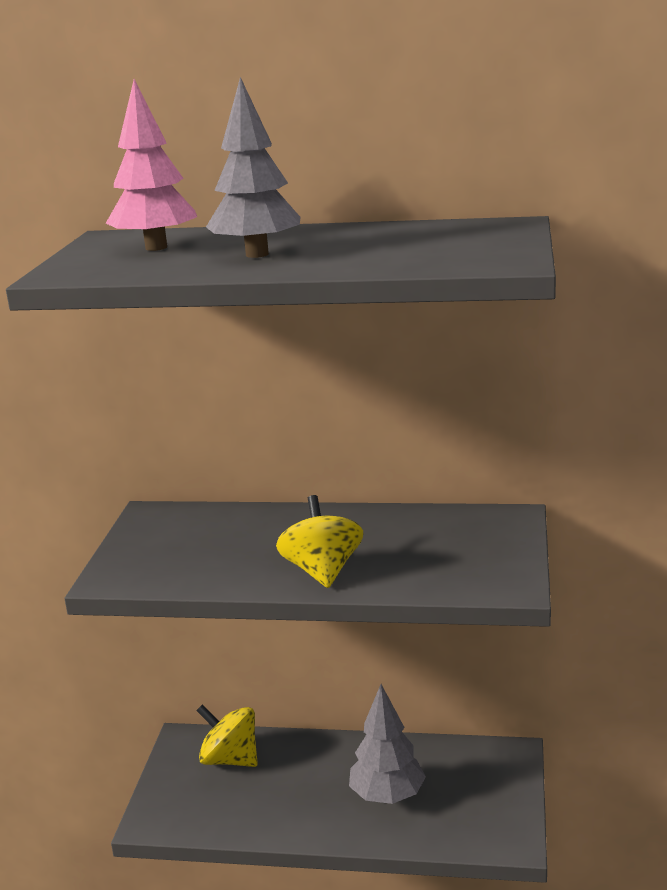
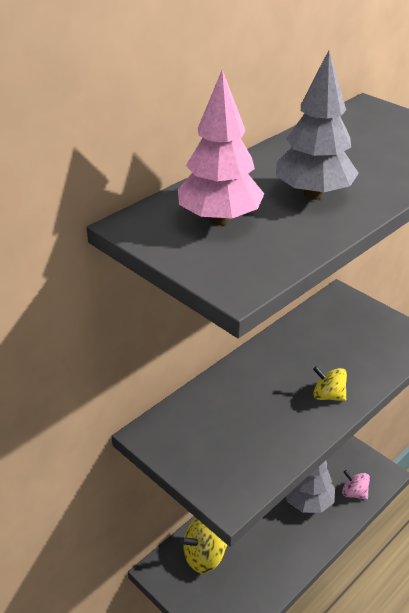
camera: 55 degrees left, 15 degrees up
yellow spinning top [276,495,363,588] -> yellow spinning top [313,366,347,401], size x0.63
none -> pink spinning top [342,470,370,500]

